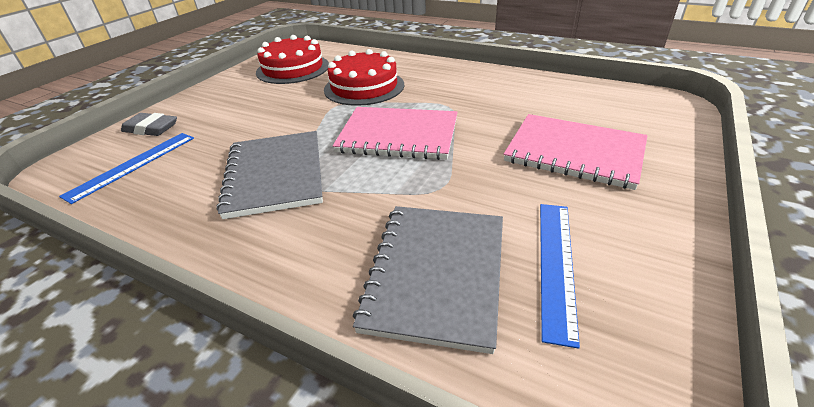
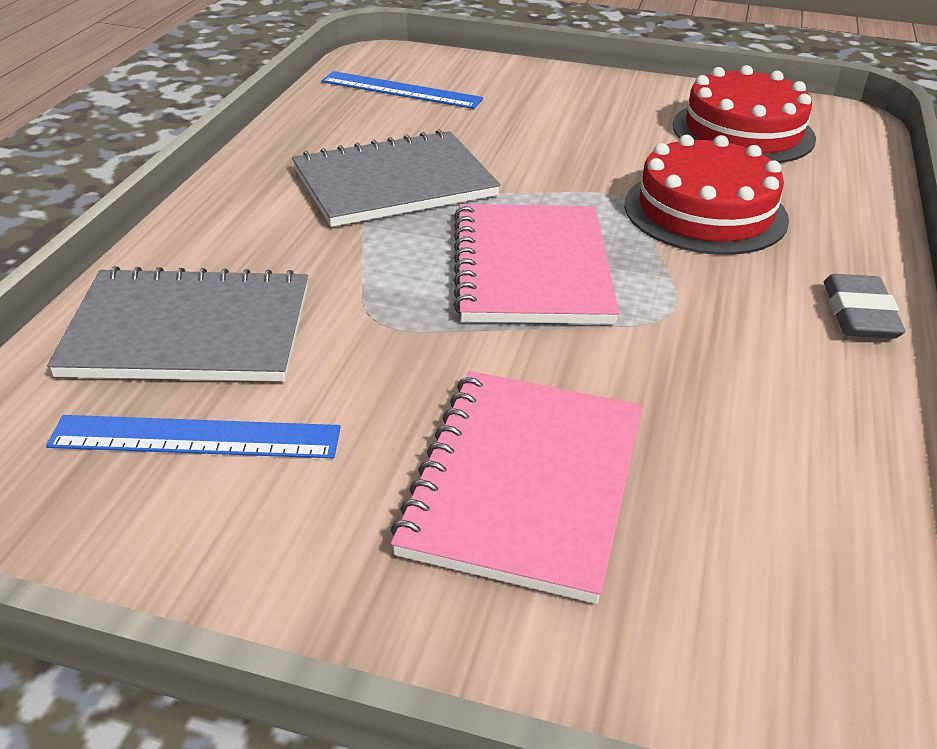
camera: 75 degrees right, 0 degrees up
grey eraser [121,113,177,136] -> grey eraser moved to [824,274,906,339]

